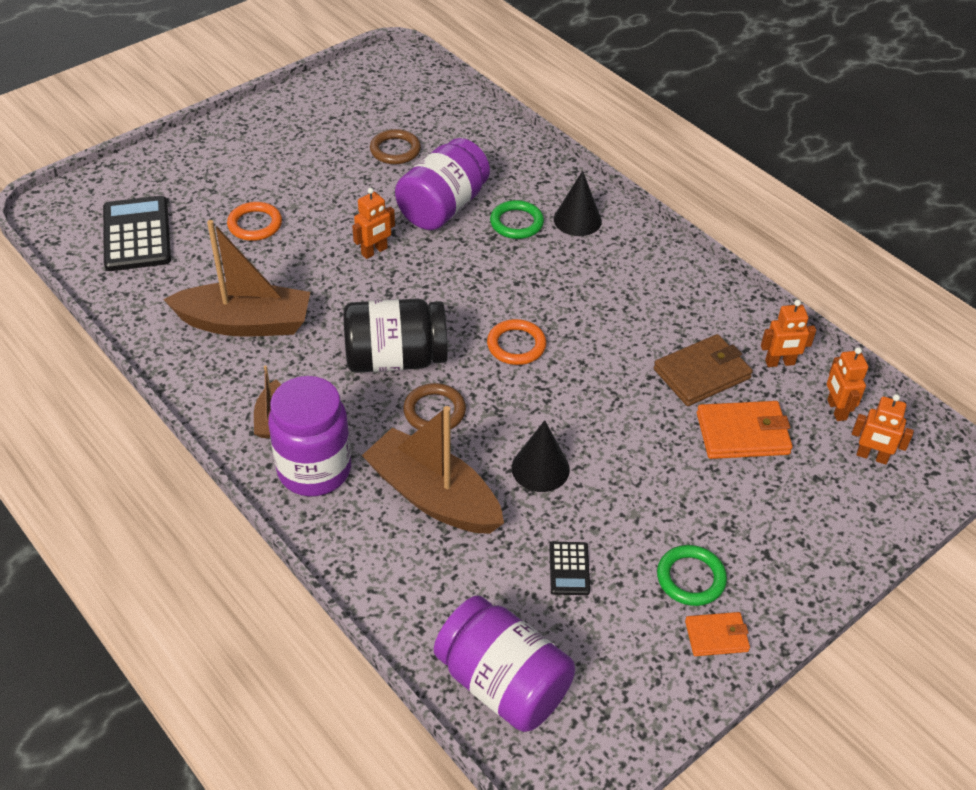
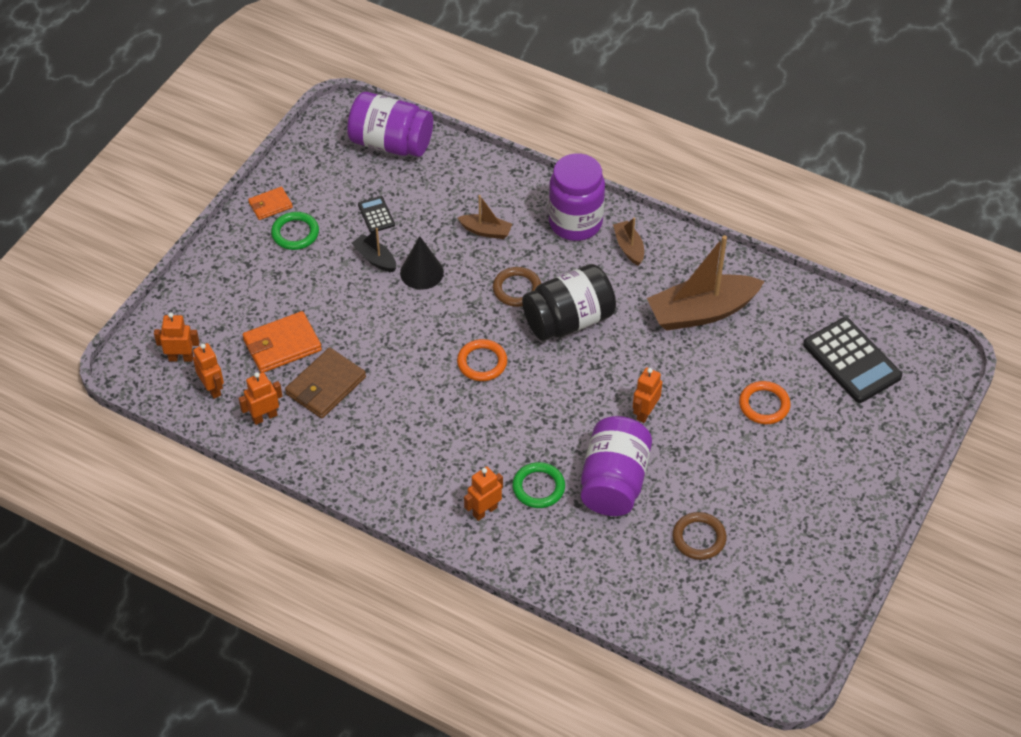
camera: 160 degrees right, 5 degrees up
brown boat [362,406,504,534] -> brown boat [458,195,512,239], size x0.48
black cone [554,171,602,236] -> orange robot [464,467,503,521]
none -> black boat [352,228,396,272]

